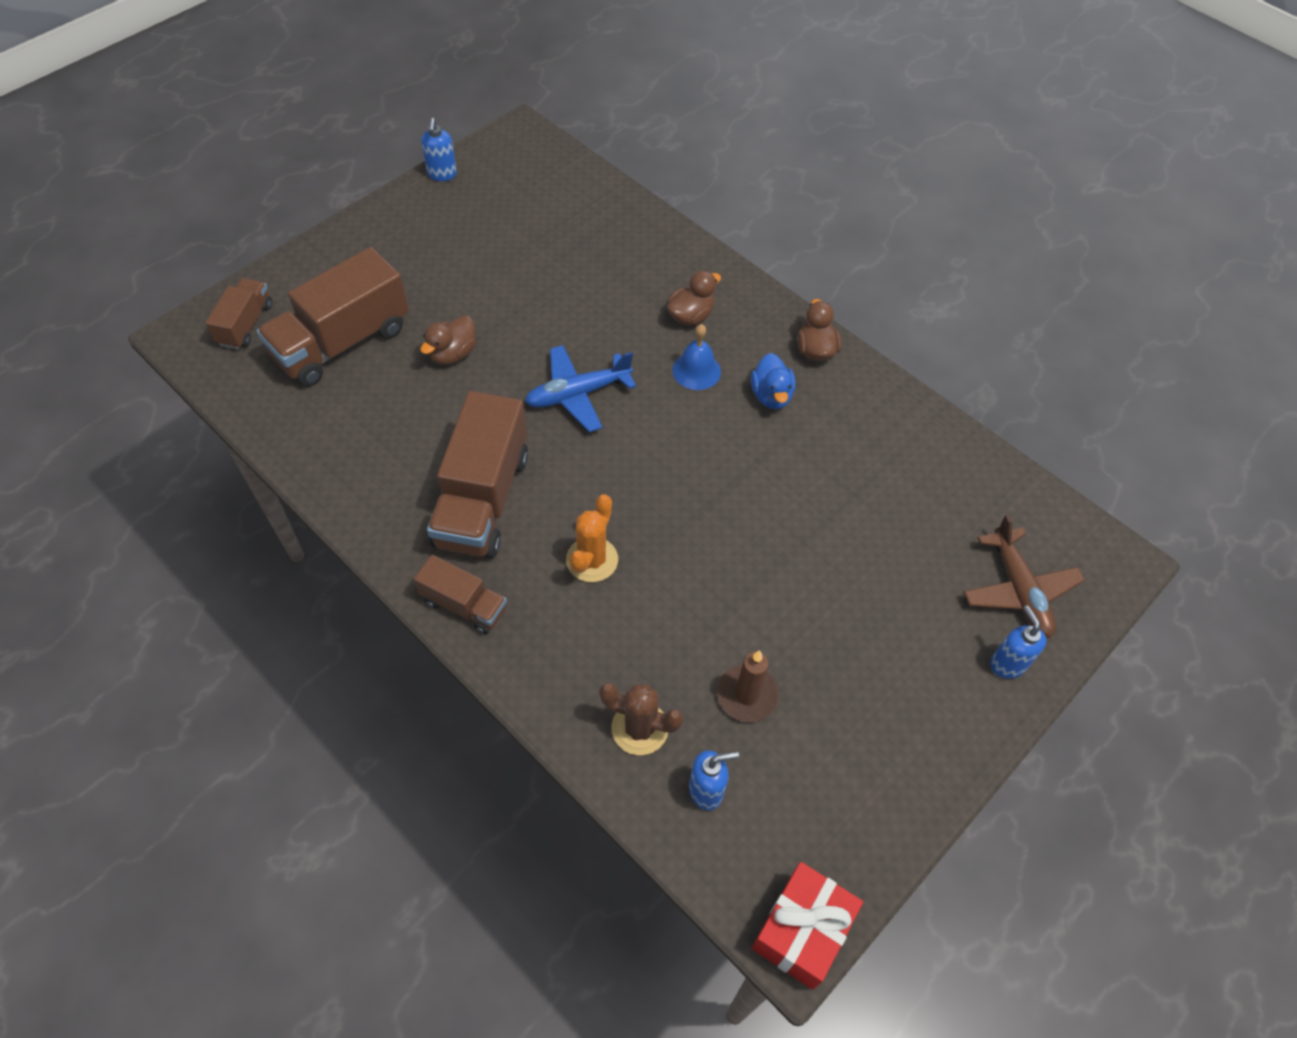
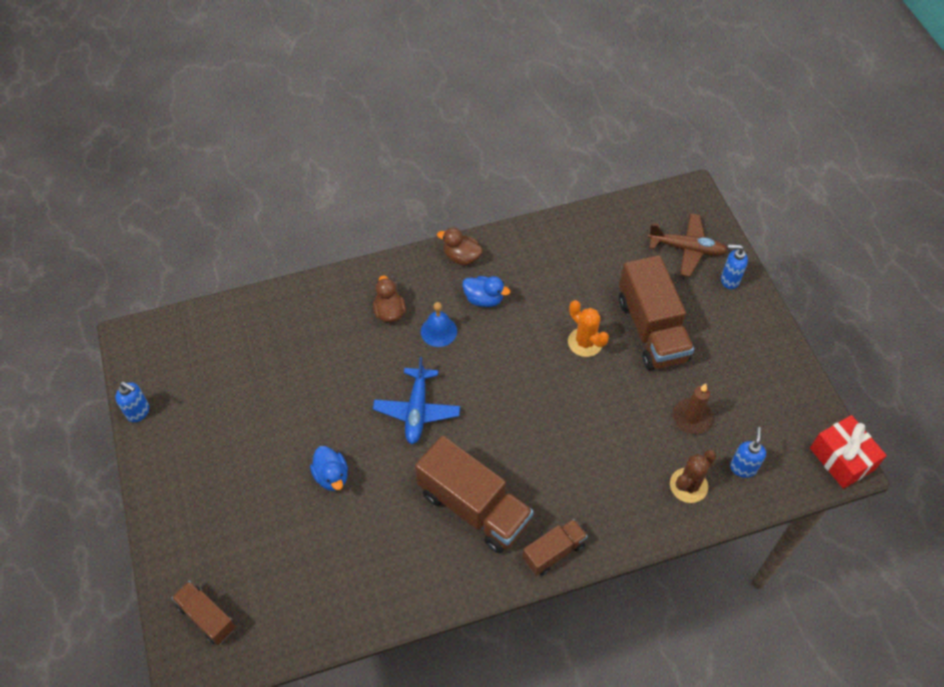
camera: 60 degrees left, 0 degrees up
brown truck [257,247,409,387] -> brown truck moved to [619,255,694,370]
brown duck [420,315,476,365] -> blue duck [310,446,348,491]
orange cactus [566,494,618,582] -> orange cactus moved to [568,300,609,357]

